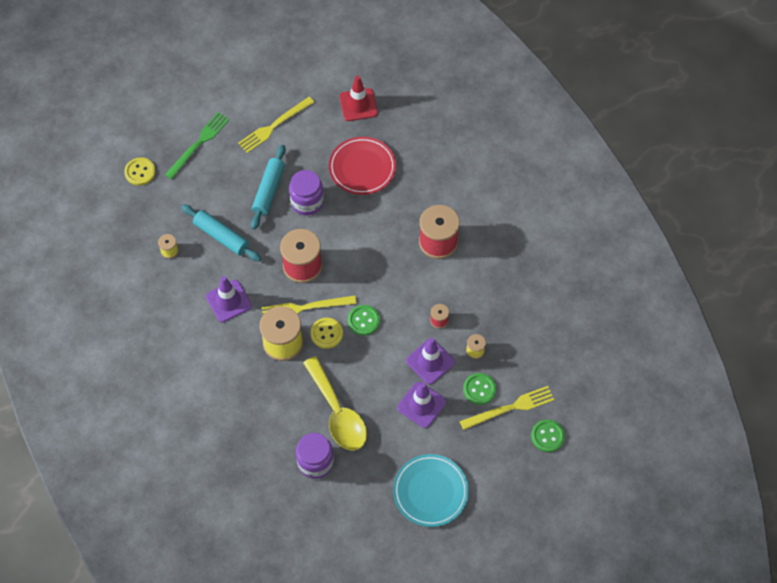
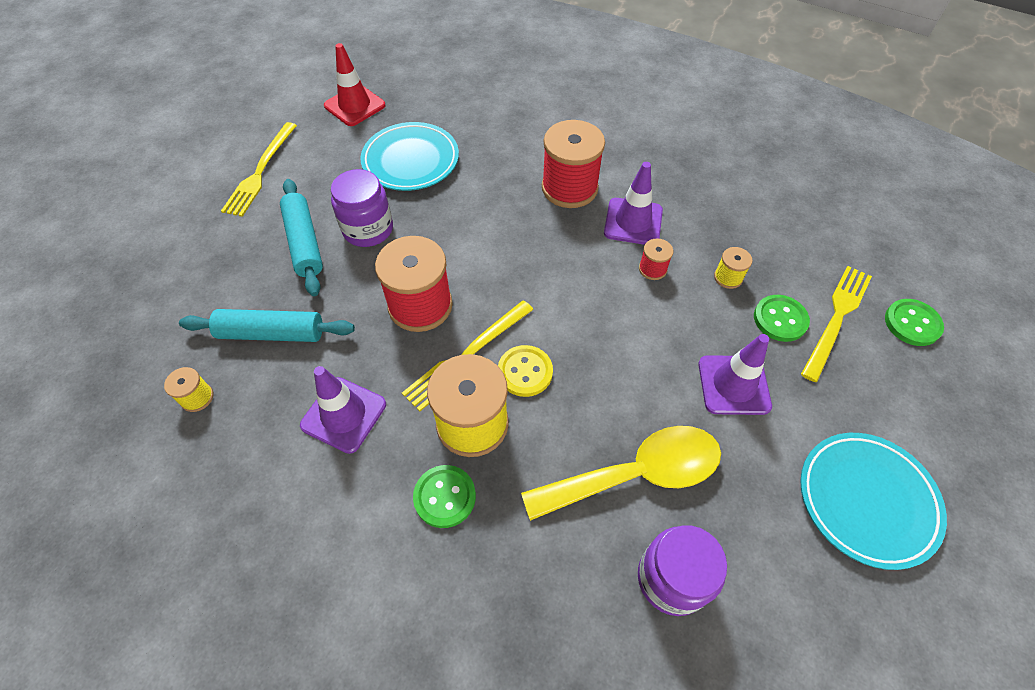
camera: 35 degrees left, 5 degrees down
yellow button [124,157,156,186] -> none
green fork [165,112,230,179] -> none
yellow spoon [303,356,367,451] -> yellow spoon turned 45 degrees counterclockwise [521,426,721,521]
red plate [329,137,396,195] -> turquoise plate [360,122,459,191]
green button [348,305,380,336] -> green button moved to [413,465,476,528]
purple traffic cone [406,338,455,384] -> purple traffic cone moved to [604,162,663,245]

